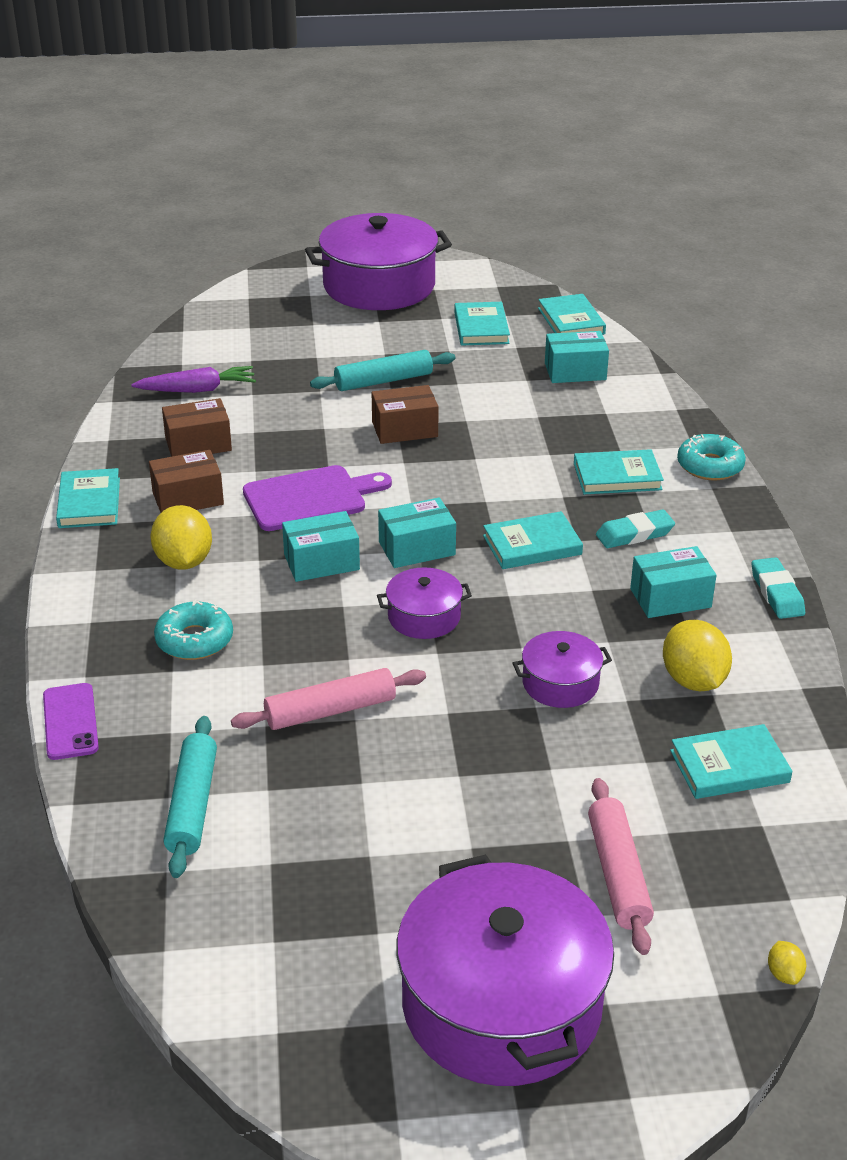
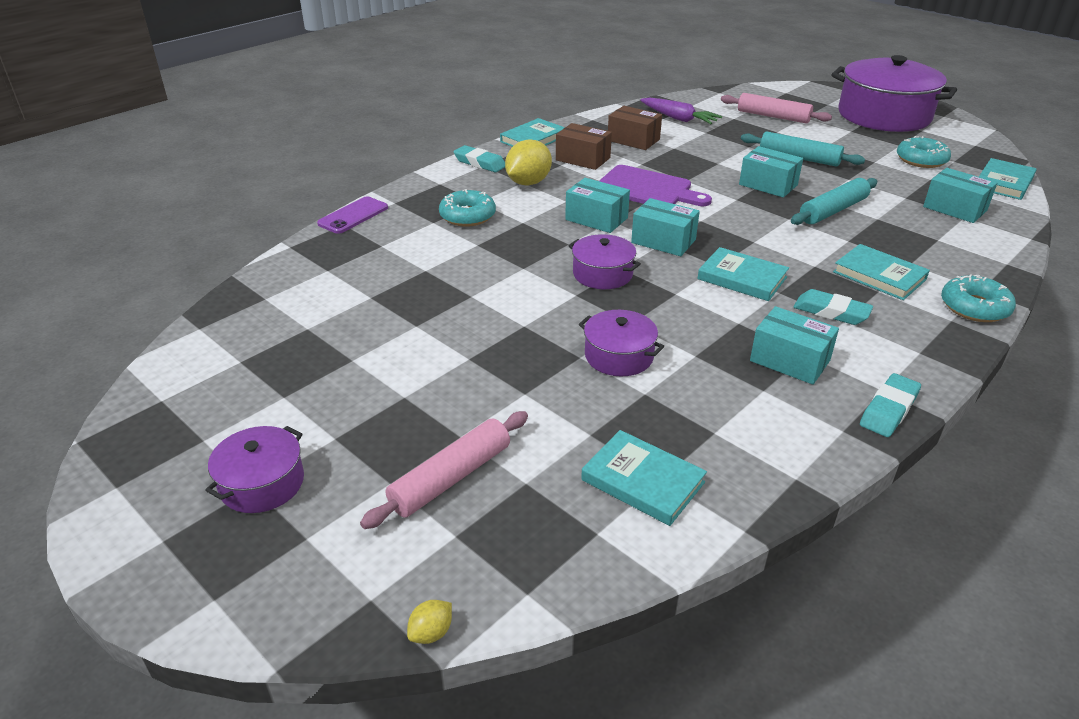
camera: 50 degrees right, 0 degrees up
turquoise rolling pin [163,716,217,878] -> turquoise rolling pin moved to [791,178,877,225]
pink rolling pin [231,668,426,730] -> pink rolling pin moved to [721,93,832,124]
brown box [372,385,439,444] -> turquoise box [739,146,803,198]
purple pot [397,855,614,1086] -> purple pot [205,426,304,513], size x0.48
turquoise book [454,302,510,346] -> turquoise donut [897,136,951,168]
yellow lemon [663,620,732,691] -> none
none -> turquoise eraser [453,145,505,172]

